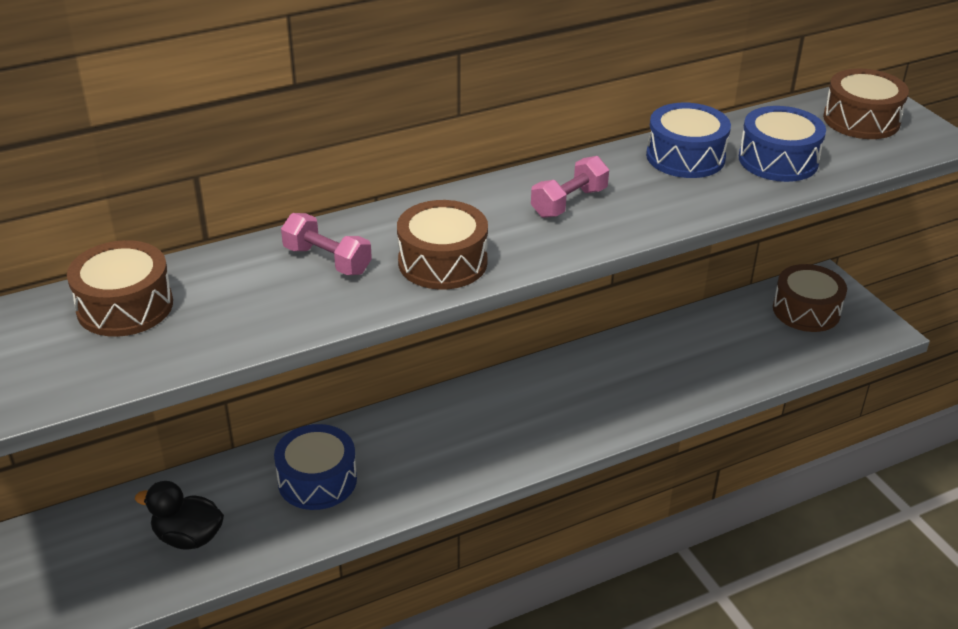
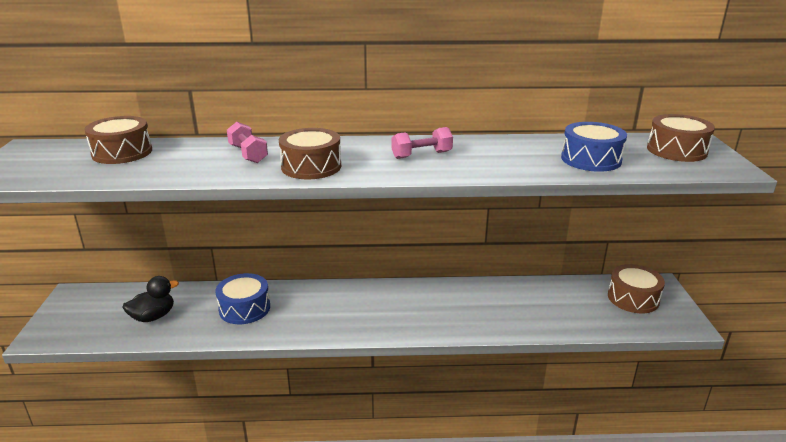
camera: 25 degrees right, 10 degrees down
black duck [135,481,224,550] -> black duck turned 105 degrees clockwise [122,276,179,322]
blue drum [646,103,731,178] -> none

